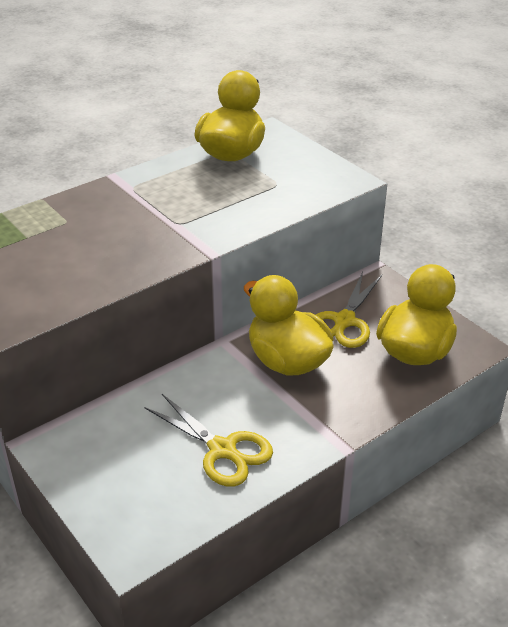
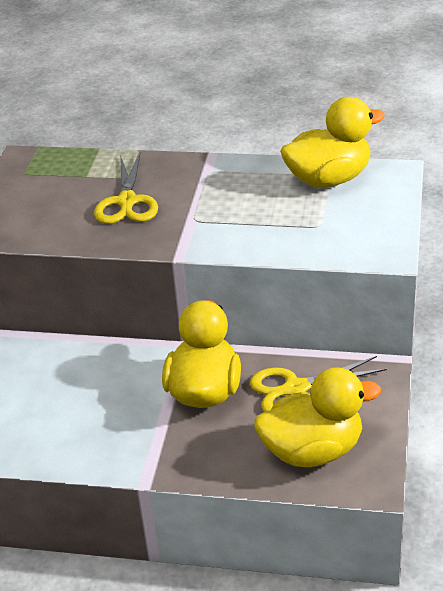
camera: 50 degrees right, 0 degrees up
yellow scissors [145,394,273,487] -> yellow scissors moved to [94,153,158,224]

